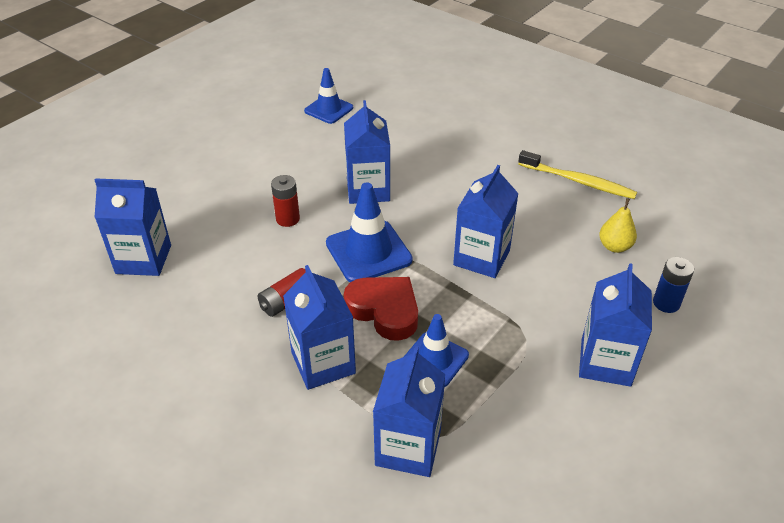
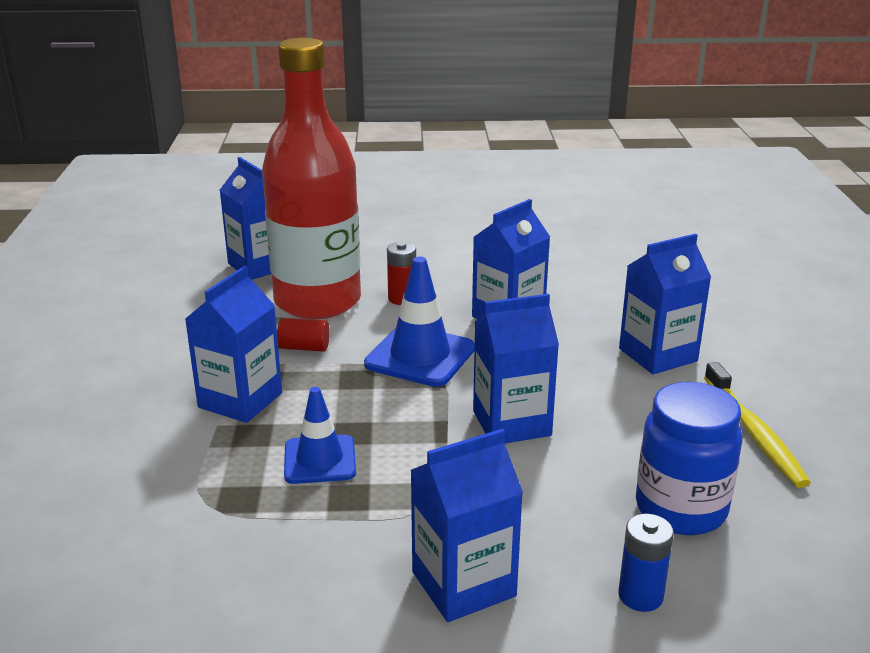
camera: 50 degrees right, 15 degrees down
blue traffic cone [304,68,353,124] -> none
red heart [344,277,418,341] -> none
blue carton [373,346,445,477] -> blue carton moved to [619,234,711,374]
yellow pear [599,198,637,253] -> blue jar [636,382,742,535]
none -> red bottle [262,38,361,319]

